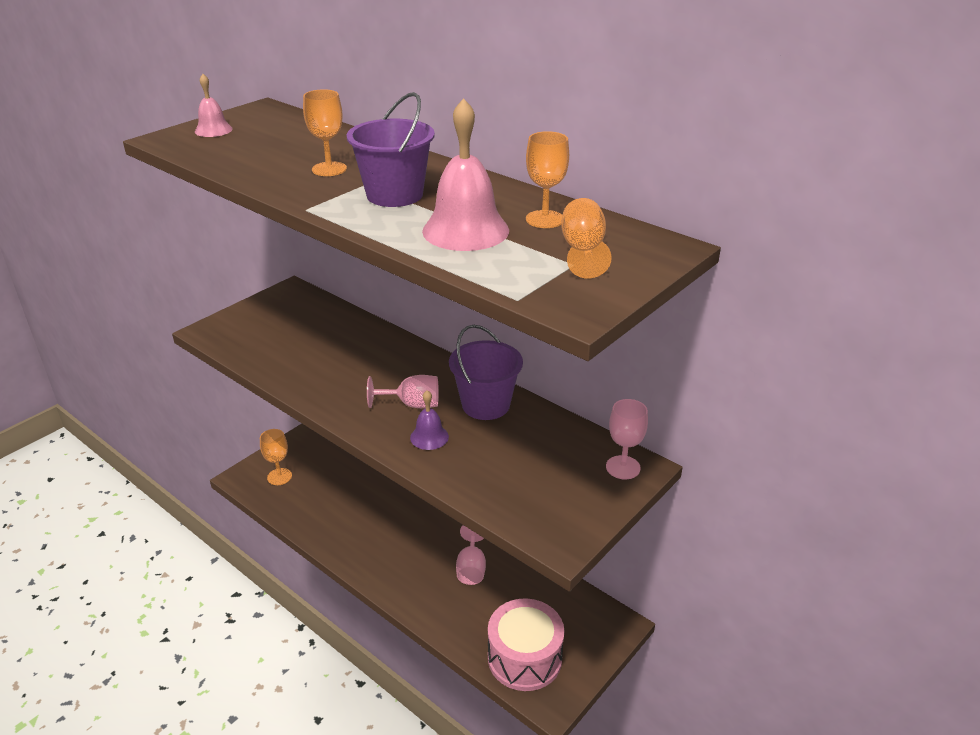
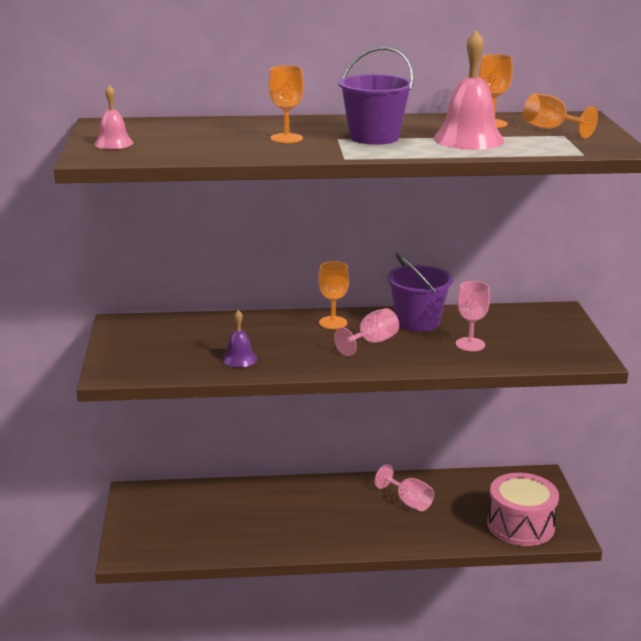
camera: 45 degrees left, 10 degrees down
orange goblet [260,429,292,485] -> orange goblet moved to [318,261,349,329]
purple bell [410,390,449,450] -> purple bell moved to [222,310,257,367]
pink goblet [606,399,648,479] -> pink goblet moved to [456,281,490,351]

